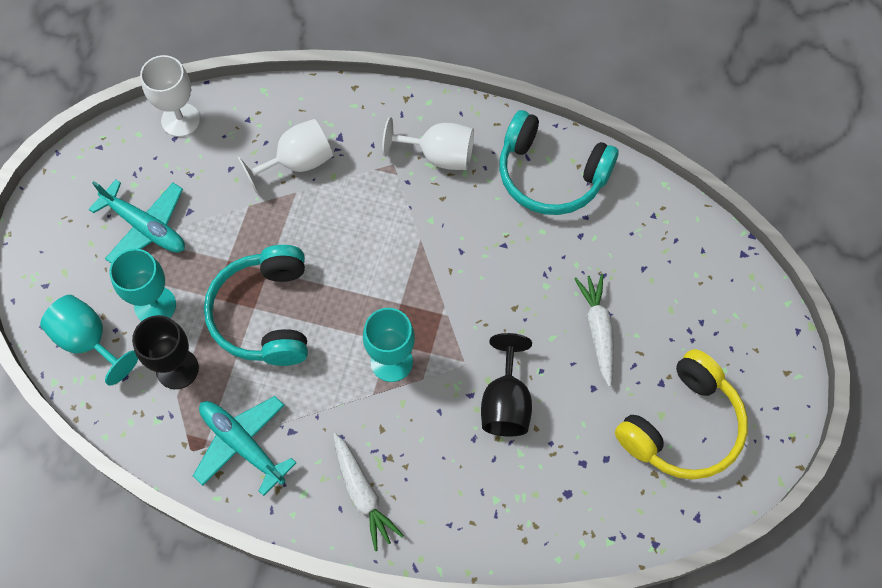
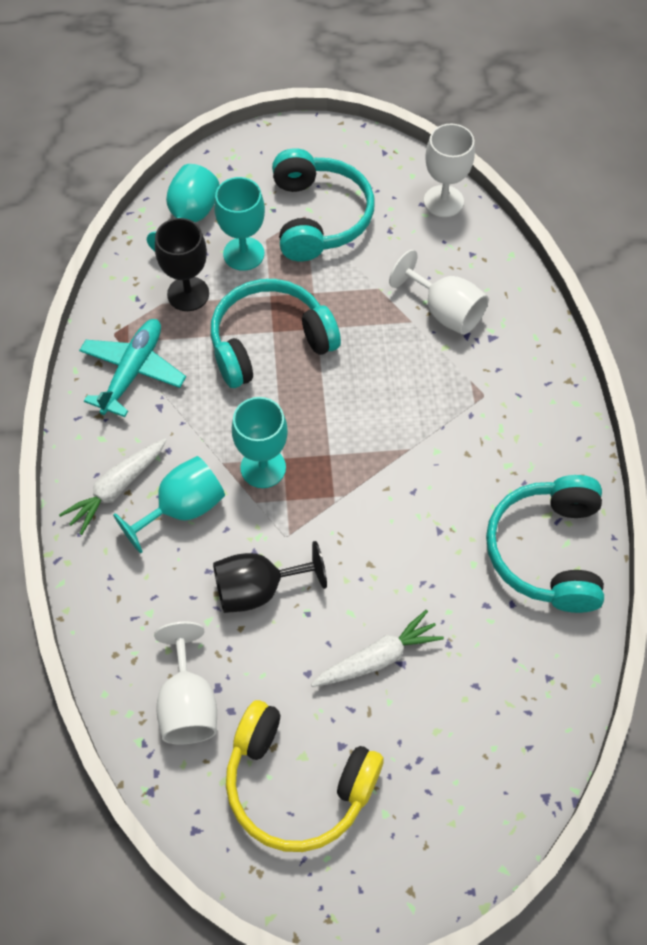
camera: 70 degrees right, 5 degrees down
turquoise plane [88,180,185,263] -> turquoise headphones [272,148,375,261]
white goblet [382,117,474,170] -> white goblet moved to [154,621,217,744]
none -> turquoise goblet [113,456,225,554]

